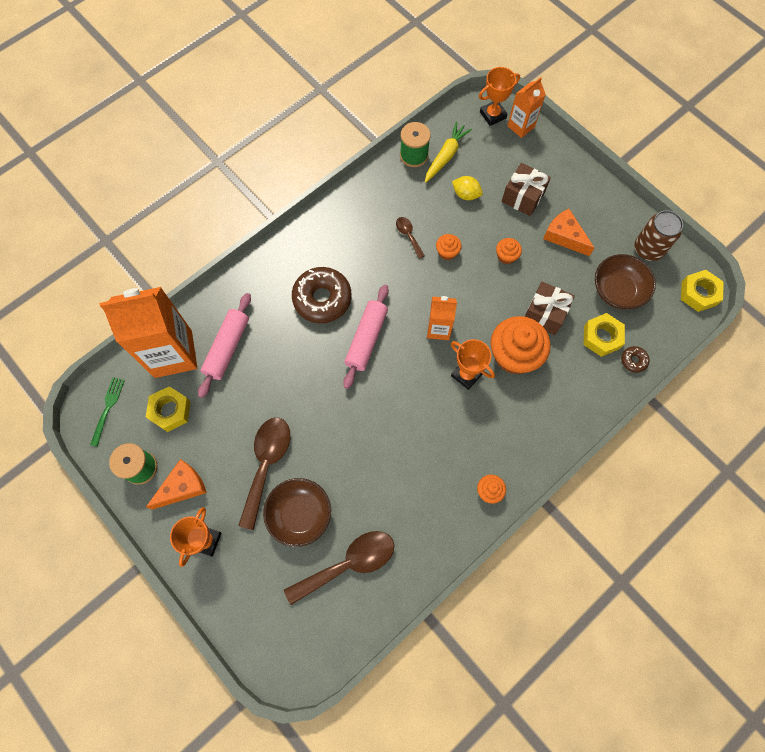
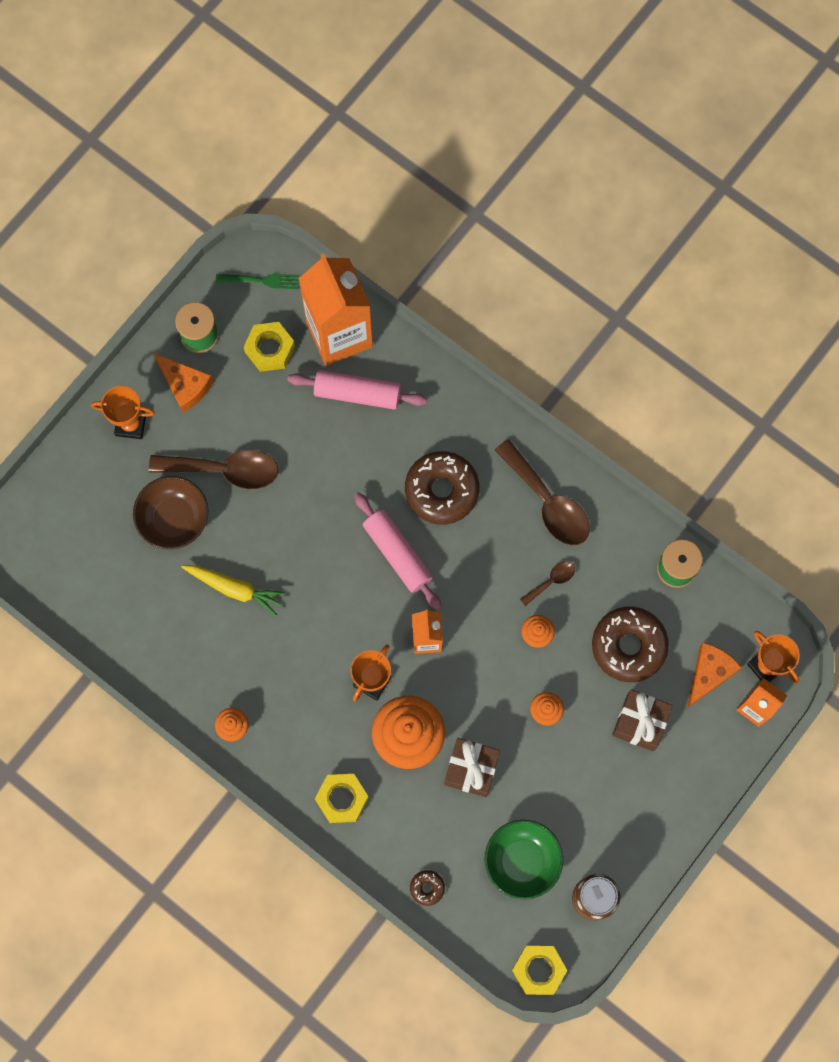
camera: 80 degrees right, 5 degrees up
brown spoon [284,531,394,605] -> brown spoon moved to [495,439,590,545]
pink rolling pin [343,285,389,389] -> pink rolling pin turned 45 degrees clockwise [354,493,442,610]
yellow carrot [425,121,472,183] -> yellow carrot moved to [181,565,286,616]
yellow lemon [452,176,483,200] -> brown donut [592,607,669,682]
orange cheese [543,209,594,256] -> orange cheese moved to [687,642,742,708]
yellow nut [584,313,625,357] -> yellow nut moved to [315,774,369,823]
brown bowl [595,254,656,310] -> green bowl [485,820,563,900]

